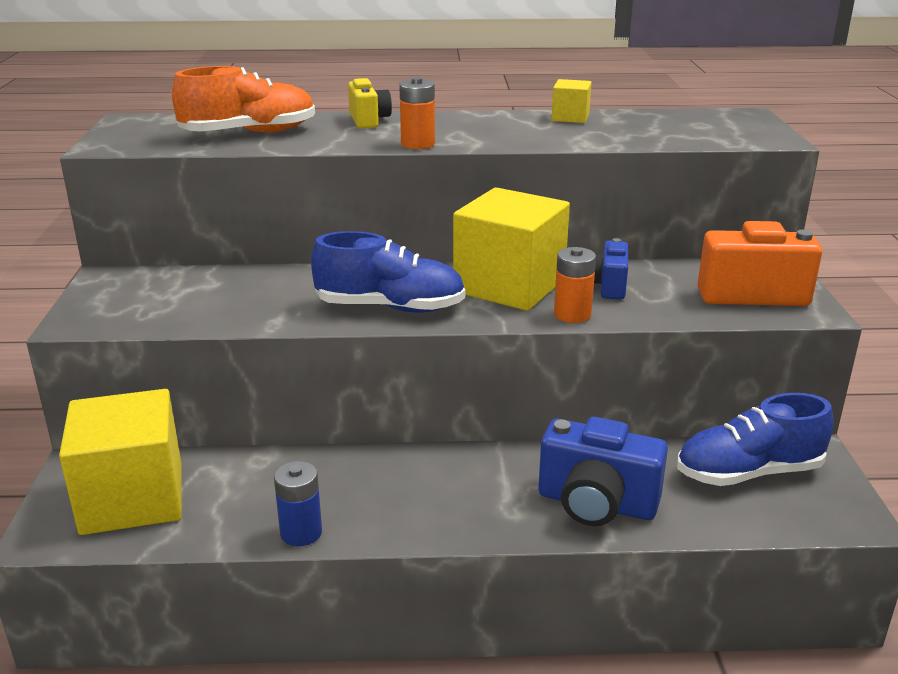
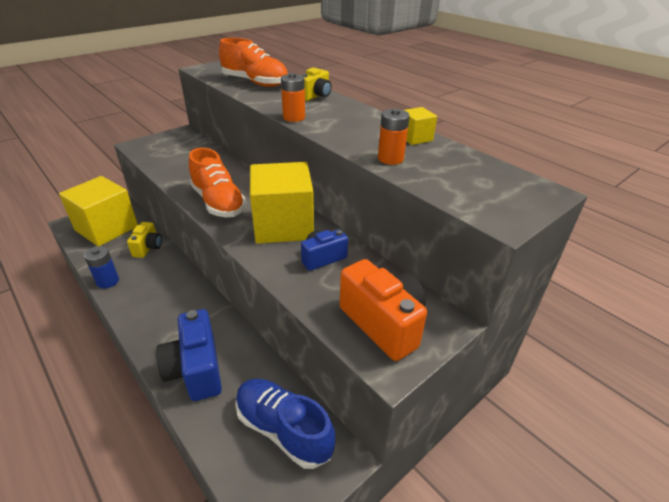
camera: 50 degrees right, 10 degrees up
blue shoe [311,231,465,312] -> orange shoe [189,148,246,217]
orange battery [554,247,596,323] -> orange battery moved to [378,108,410,165]
none -> yellow camera [127,222,162,258]

